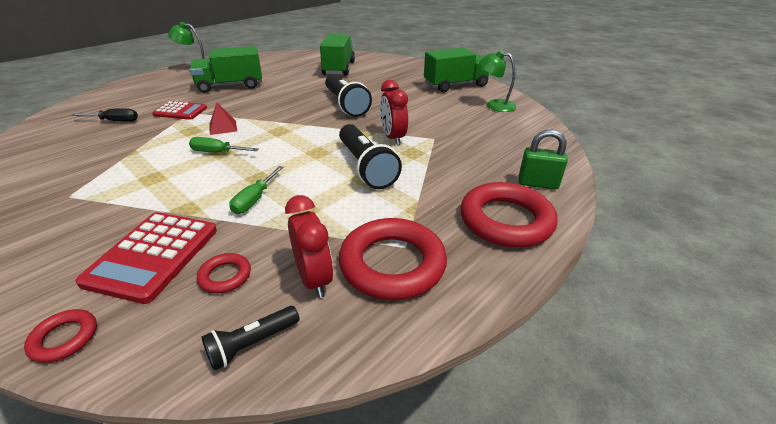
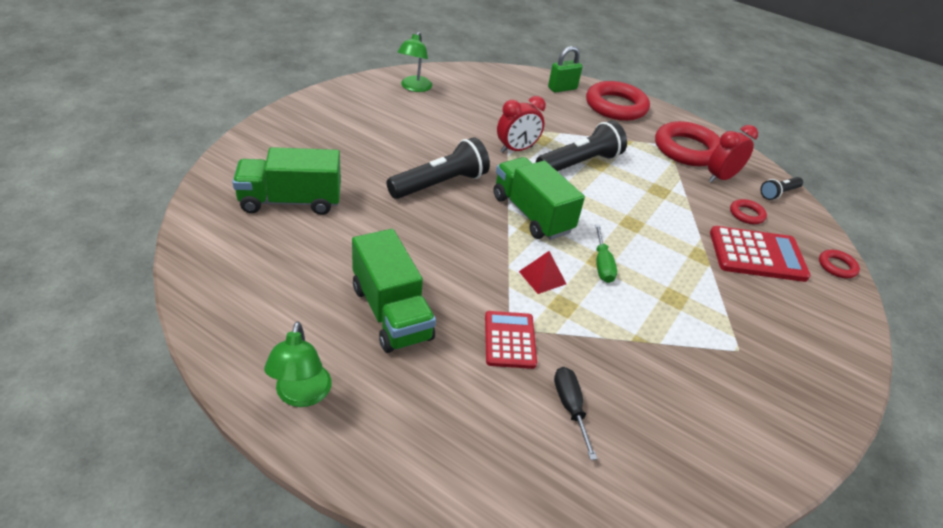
camera: 105 degrees left, 5 degrees up
black flashlight [202,306,299,371] -> black flashlight turned 105 degrees clockwise [760,177,803,200]
green screwdriver [229,166,284,214] -> none
green truck [424,47,489,92] -> green truck moved to [494,157,585,240]
green padlock [519,129,568,190] -> green padlock turned 60 degrees clockwise [548,46,583,93]

